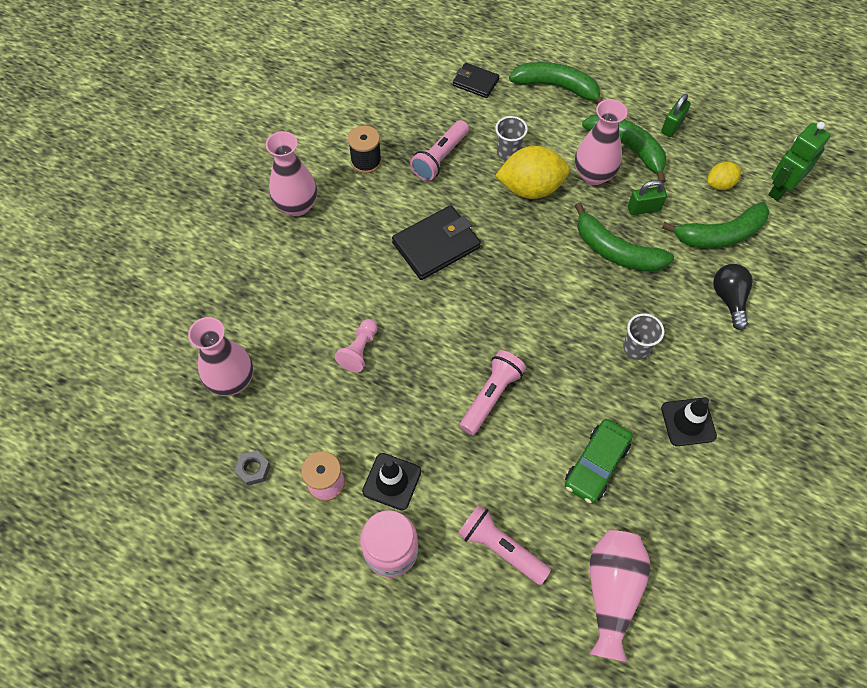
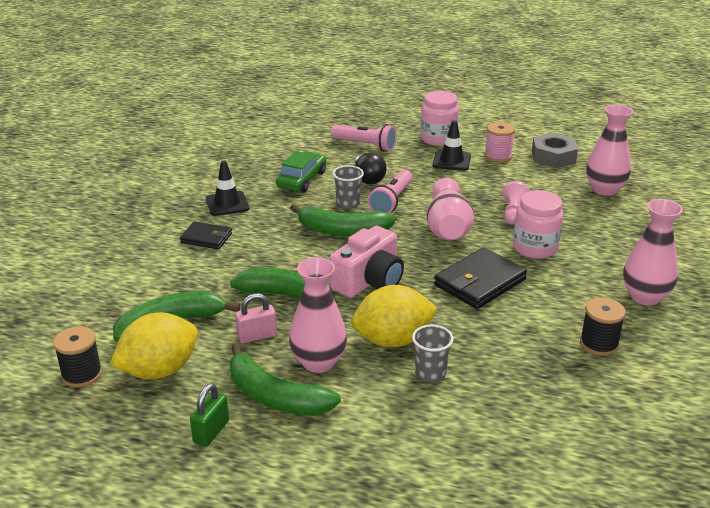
camera: 170 degrees right, 30 degrees down
grey nut [234,450,271,486] -> grey nut [532,133,578,168], size x1.87
pink flashlight [410,120,469,181] -> none
black wallet [453,63,499,98] -> black wallet moved to [180,221,232,249]
green banana [509,62,603,104] -> green banana moved to [290,204,396,237]
pink vase [589,530,650,662] -> pink vase moved to [427,178,474,240]
grey cup [623,313,664,360] -> grey cup moved to [333,165,364,209]
green padlock [628,180,667,215] -> pink padlock [235,293,277,344]
yellow lemon [707,162,741,190] -> yellow lemon [110,312,198,379], size x1.86
black light bulb [713,264,753,330] -> black light bulb moved to [355,153,387,184]
green robot [768,122,831,201] -> black spool [53,326,102,388]
none -> pink camera [330,226,404,298]
none -> pink jar [513,190,563,259]

